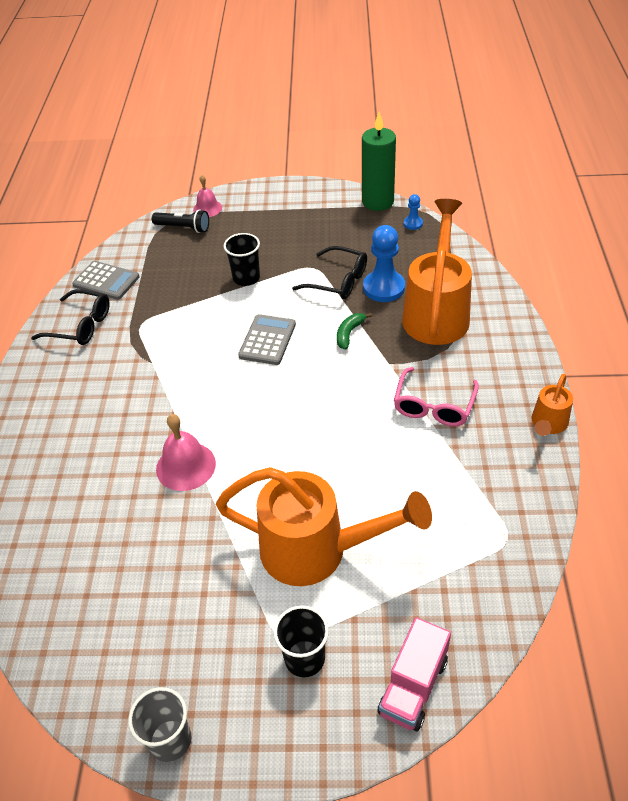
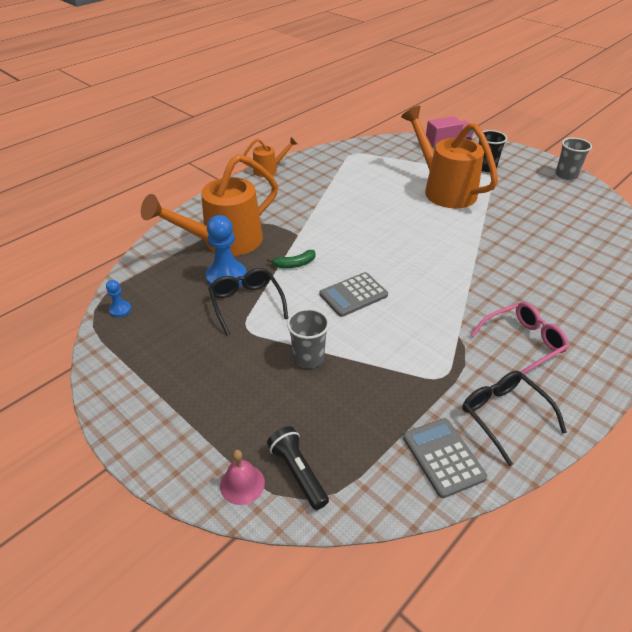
camera: 140 degrees left, 5 degrees down
pink bell [156,414,216,491] -> none
black cup [224,233,260,286] -> grey cup [287,308,330,368]
green candle [362,112,396,211] -> none
pink glasses [394,367,479,426] -> pink glasses moved to [471,302,569,374]

